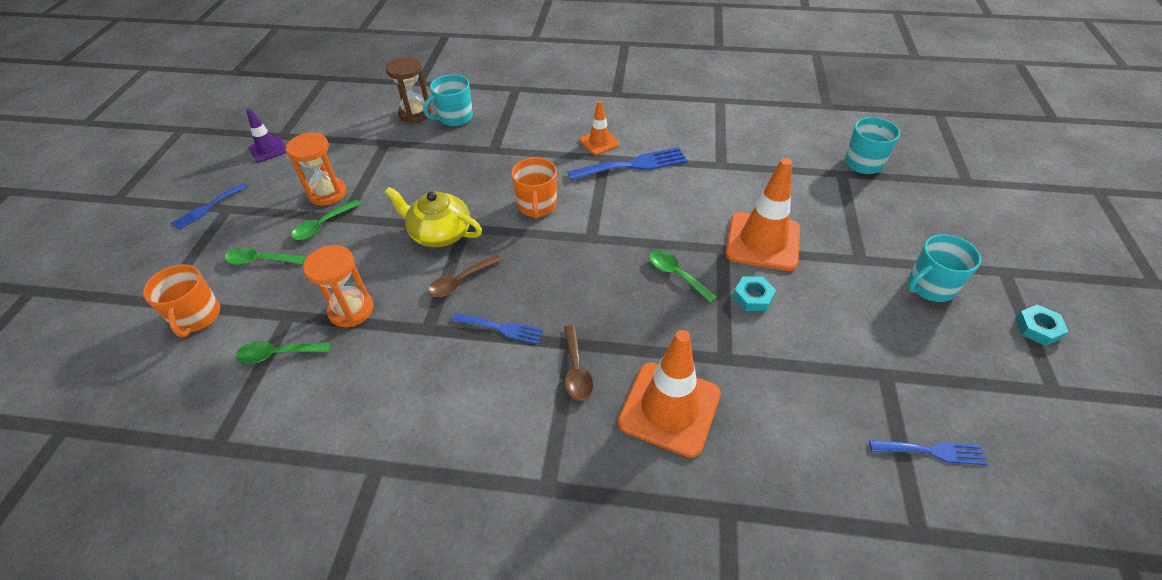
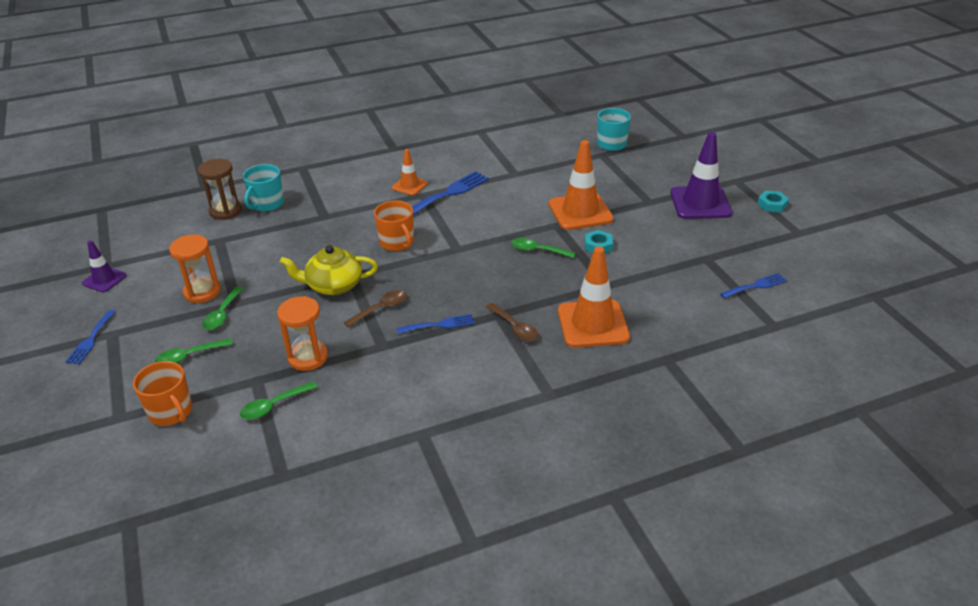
camera: 30 degrees left, 10 degrees down
brown spoon [428,254,502,297] -> brown spoon turned 150 degrees counterclockwise [344,290,407,328]
turquoise mug [908,234,981,302] -> purple traffic cone [670,132,732,219]

